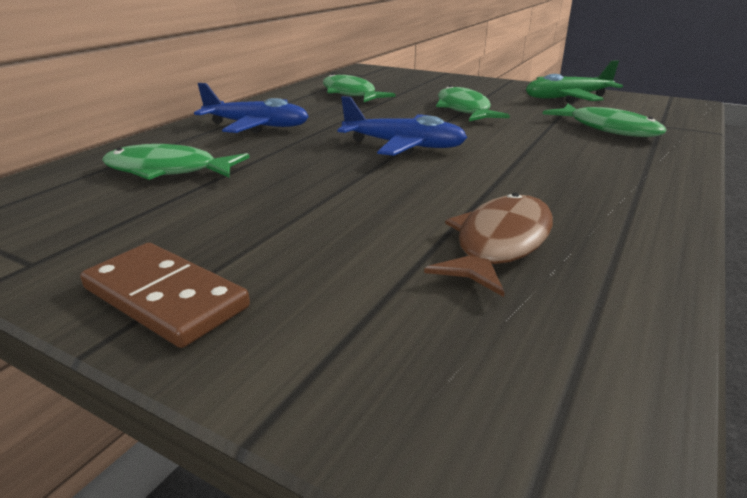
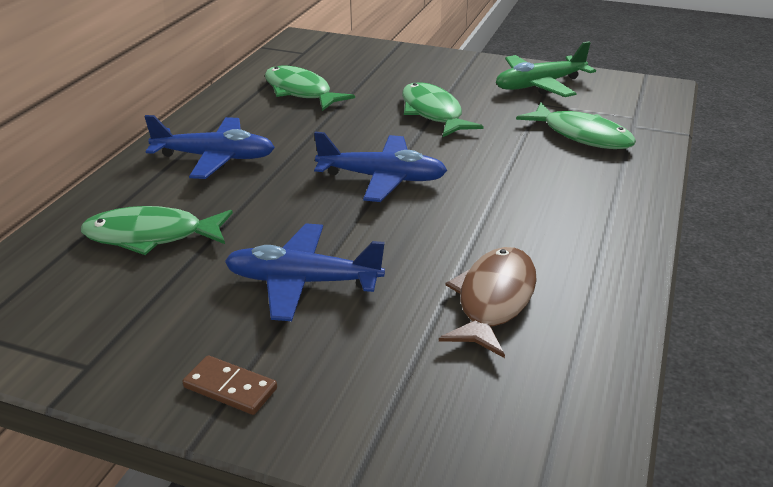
camera: 10 degrees left, 5 degrees up
brown domino [80,243,250,348] -> brown domino [182,355,277,415], size x0.62
none -> blue plane [225,224,385,321]

